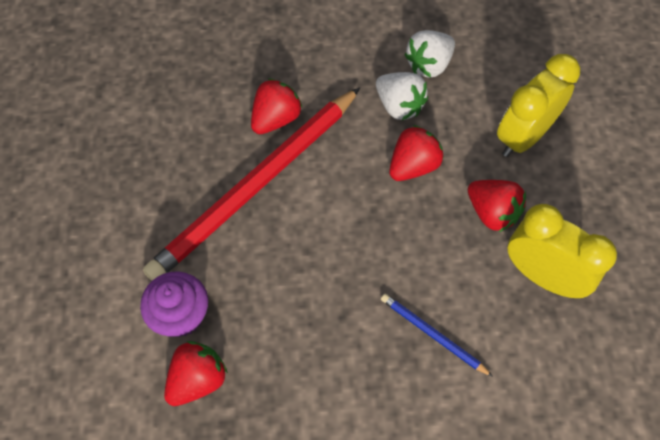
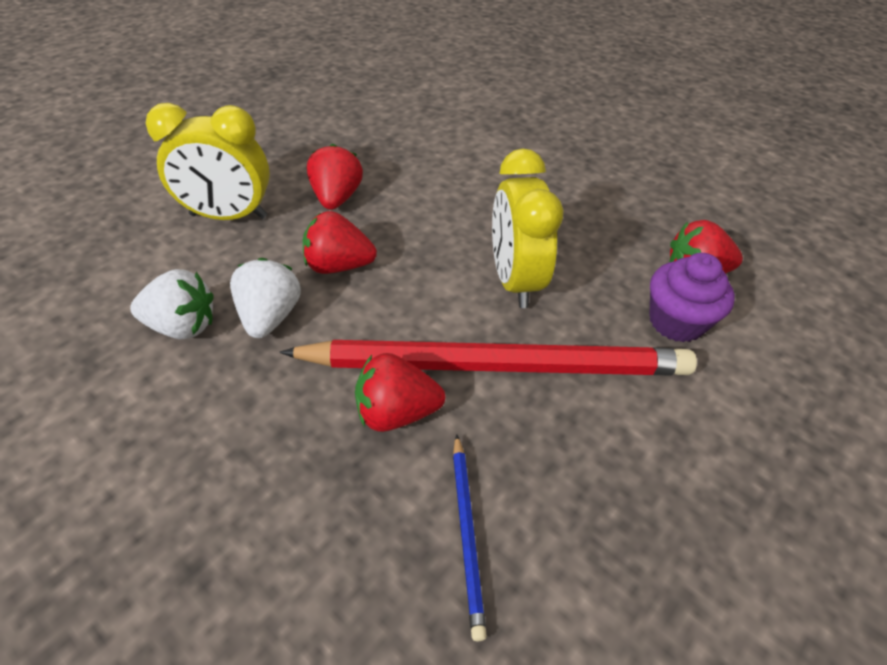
camera: 135 degrees left, 15 degrees down
blue pencil [381,294,493,377] -> blue pencil moved to [453,434,487,641]
yellow clock [508,204,617,298] -> yellow clock moved to [492,148,563,308]

